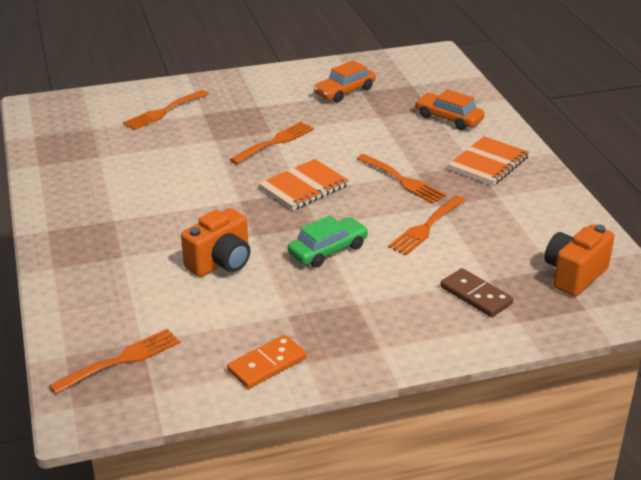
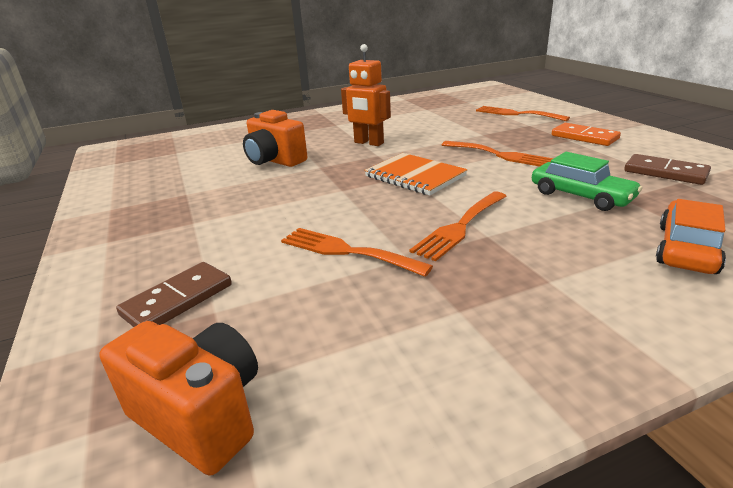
camera: 85 degrees right, 5 degrees down
orange fork [49,329,180,394] -> none
orange domino [227,335,307,389] -> orange domino moved to [552,123,621,146]
green car [288,215,368,268] -> green car moved to [532,152,643,211]
orange car [314,60,376,102] -> brown domino [624,154,711,185]
orange notebook [448,136,529,186] -> none
none -> orange robot [341,44,391,146]

